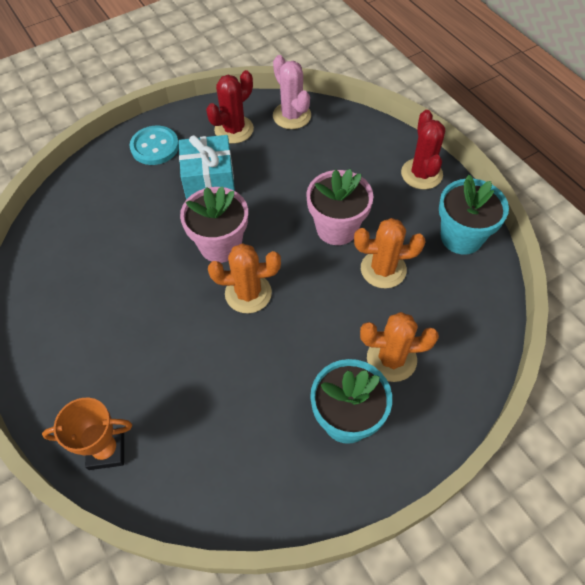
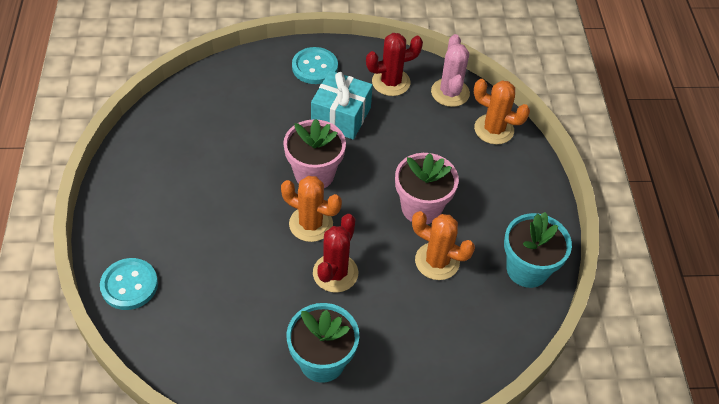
camera: 25 degrees right, 5 degrees down
orange trophy [42,398,132,470] -> turquoise button [100,258,158,310]
orange cactus [360,312,439,382] -> orange cactus moved to [474,79,530,144]
red cactus [401,110,445,189] -> red cactus moved to [313,214,358,293]

